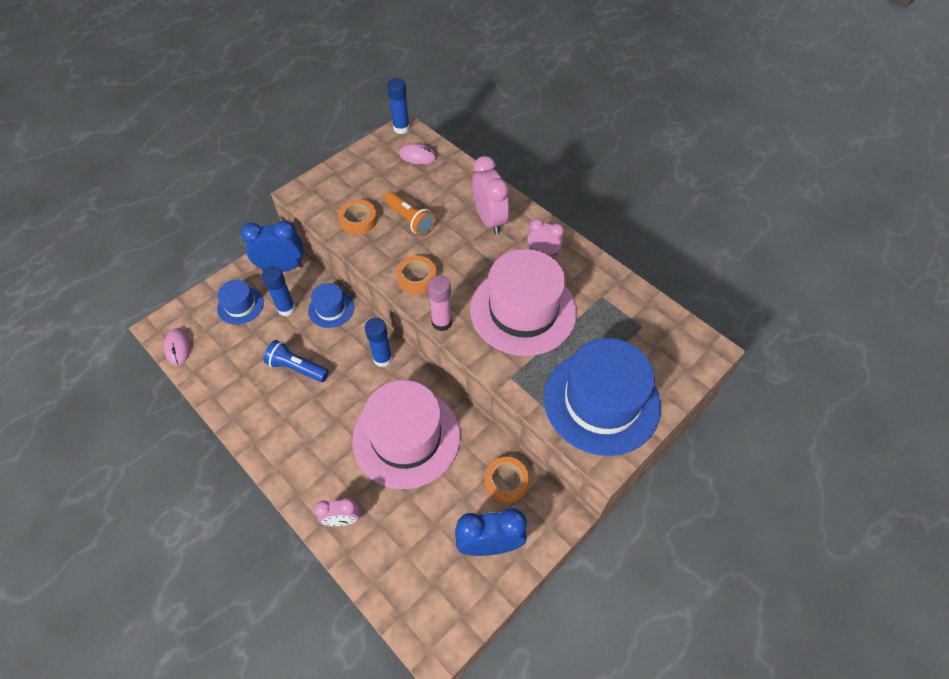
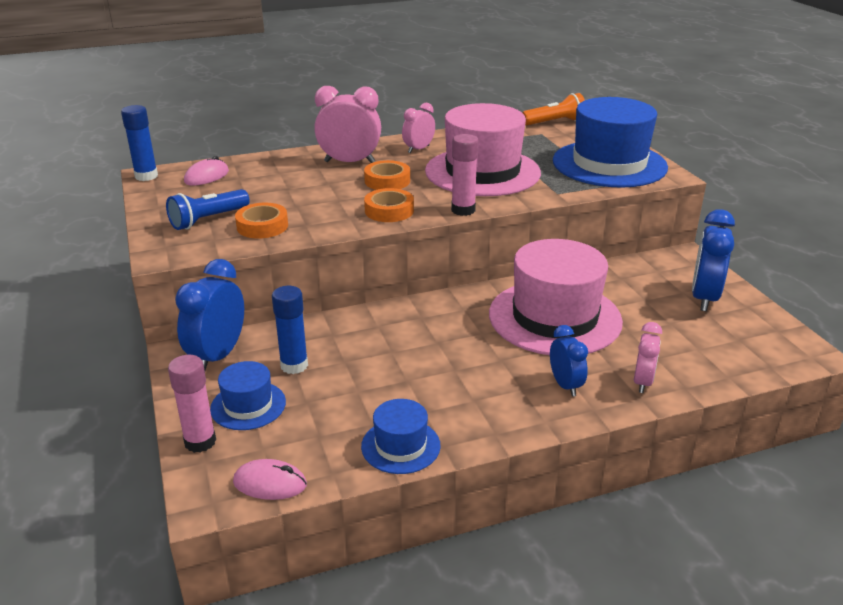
camera: 65 degrees left, 25 degrees down
blue flashlight [263,340,329,382] -> blue flashlight moved to [166,189,250,230]
blue hat [308,283,354,328] -> blue hat moved to [361,399,441,474]
blue glue stick [365,318,393,367] -> none
orange flashlight [384,192,436,236] -> orange flashlight moved to [522,93,585,126]
orange tape [485,457,529,503] -> orange tape moved to [364,160,410,190]
none -> pink glue stick [168,355,216,453]
none -> blue clock [550,325,588,397]

